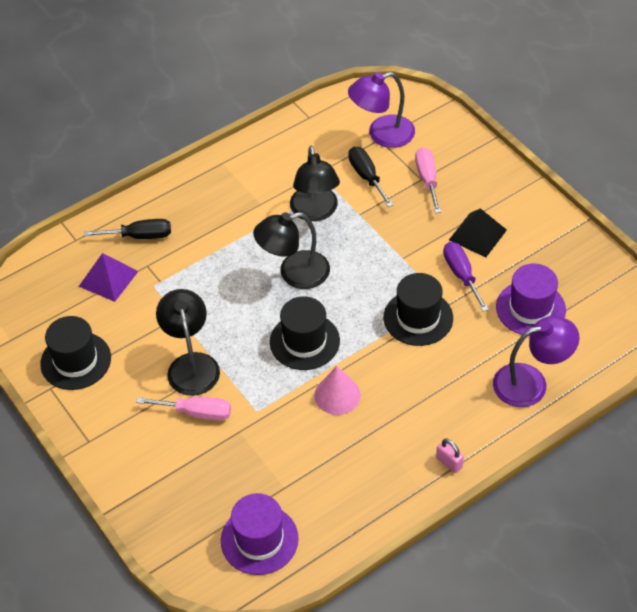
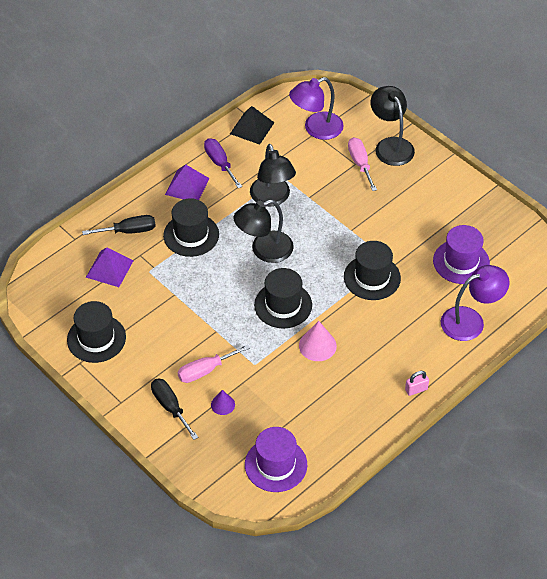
camera: 10 degrees left, 0 degrees up
pink screwdriver [136,397,231,421] -> pink screwdriver turned 150 degrees clockwise [178,344,250,383]
black lamp [156,289,220,396] -> black lamp moved to [370,86,415,166]
black screwdriver [348,147,393,207] -> black screwdriver moved to [151,378,198,440]
pink padlock [436,439,464,473] -> pink padlock turned 60 degrees counterclockwise [405,371,429,396]
purple screwdriver [443,242,489,312] -> purple screwdriver moved to [204,138,242,188]
black pyramid [449,208,507,257] -> black pyramid moved to [230,106,275,145]
none -> black hat [163,198,219,257]
none -> purple pyramid [165,165,210,200]
none -> purple cone [211,390,235,415]

